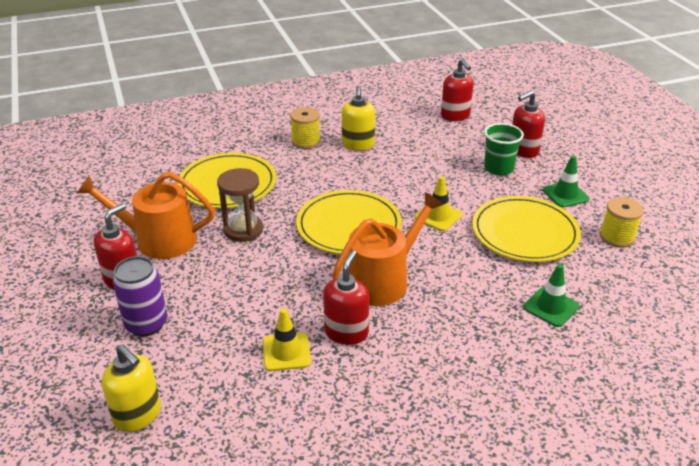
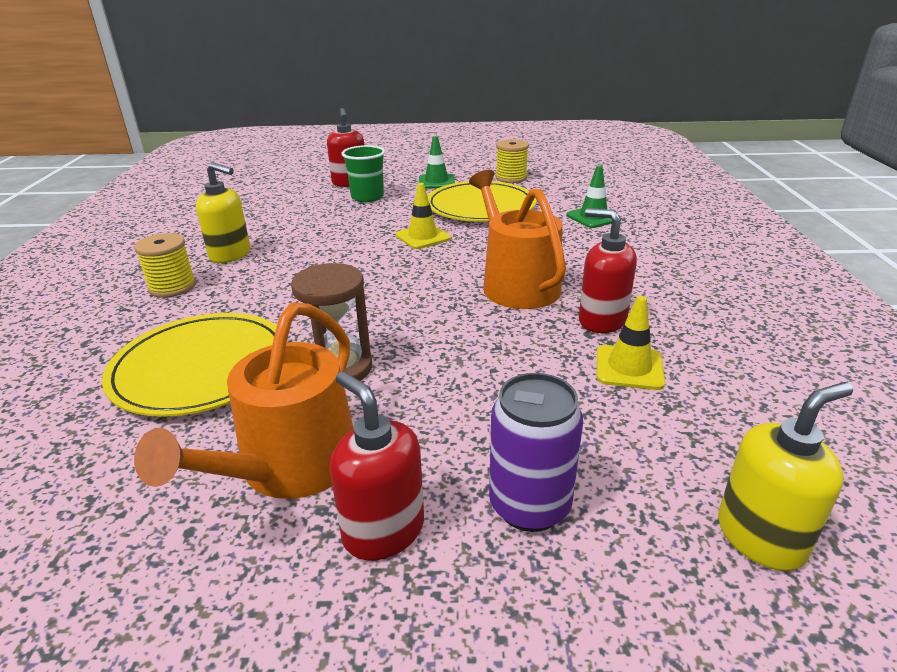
camera: 70 degrees left, 5 degrees down
yellow plate [296,190,402,254] -> none
red soap dispenser [441,59,474,121] -> none

